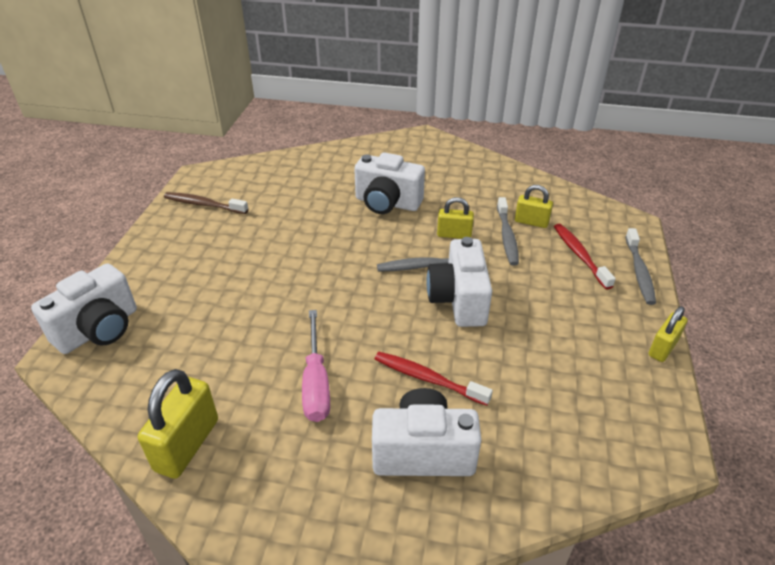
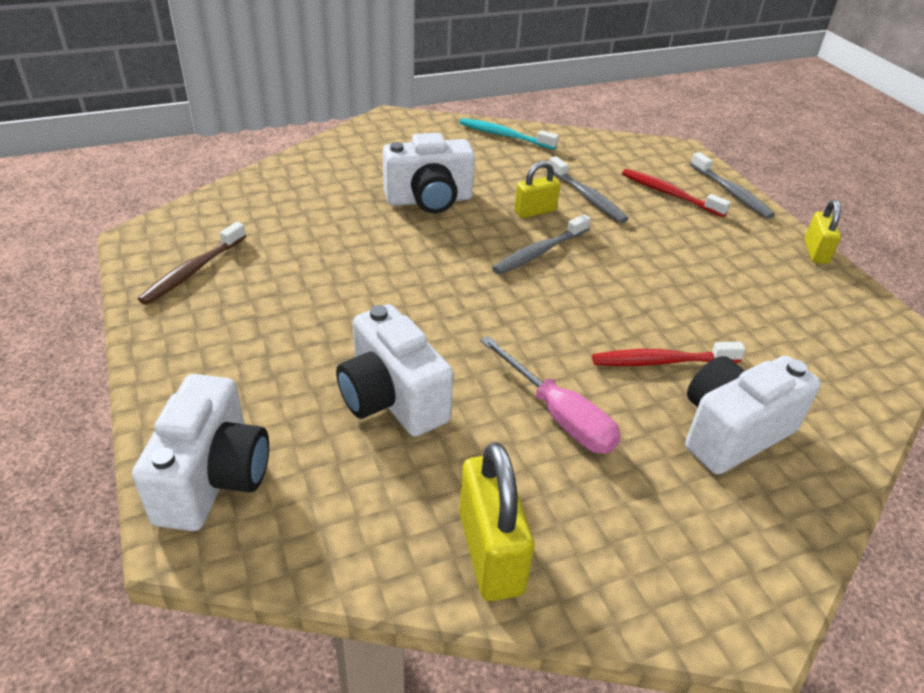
camera: 35 degrees left, 0 degrees up
brown toothbrush [164,192,248,214] -> brown toothbrush turned 45 degrees counterclockwise [138,222,246,305]
white camera [426,237,492,327] -> white camera moved to [336,304,454,437]
yellow padlock [515,185,553,228] -> none
none -> turquoise toothbrush [460,118,559,150]

